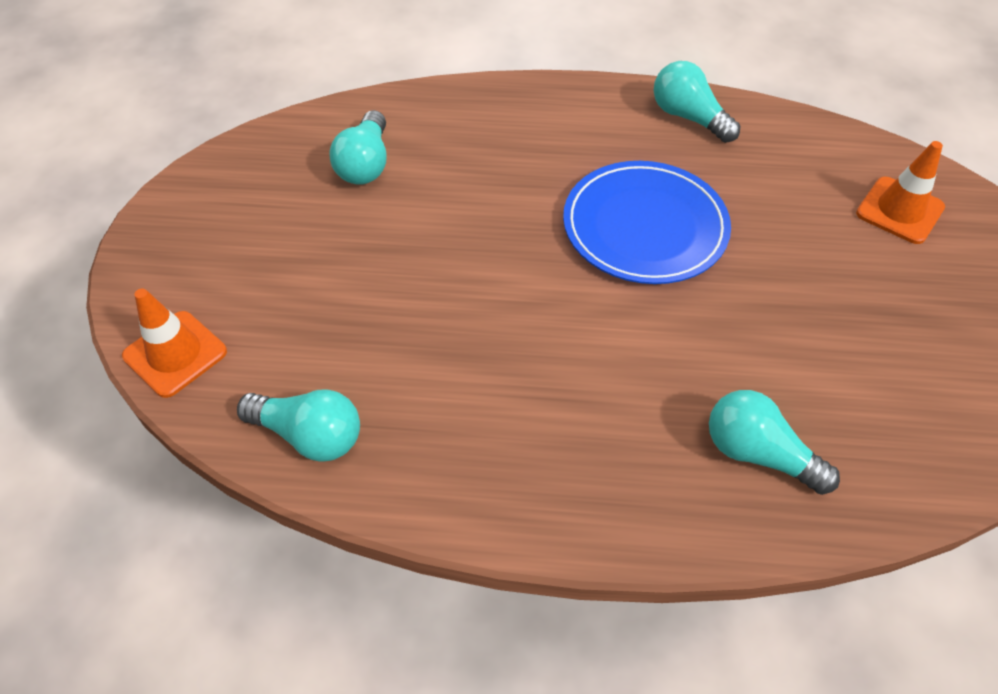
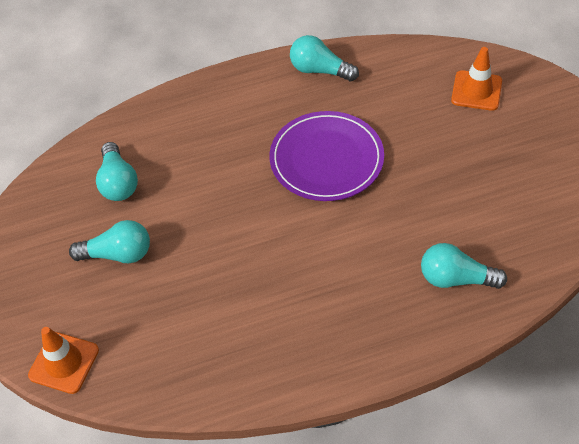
camera: 20 degrees left, 0 degrees up
turquoise light bulb [237,389,360,462] -> turquoise light bulb moved to [69,220,150,263]
blue plate [563,161,731,284] -> purple plate [270,111,384,201]

